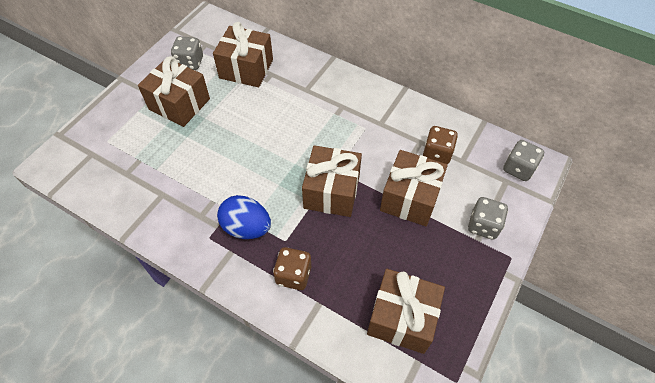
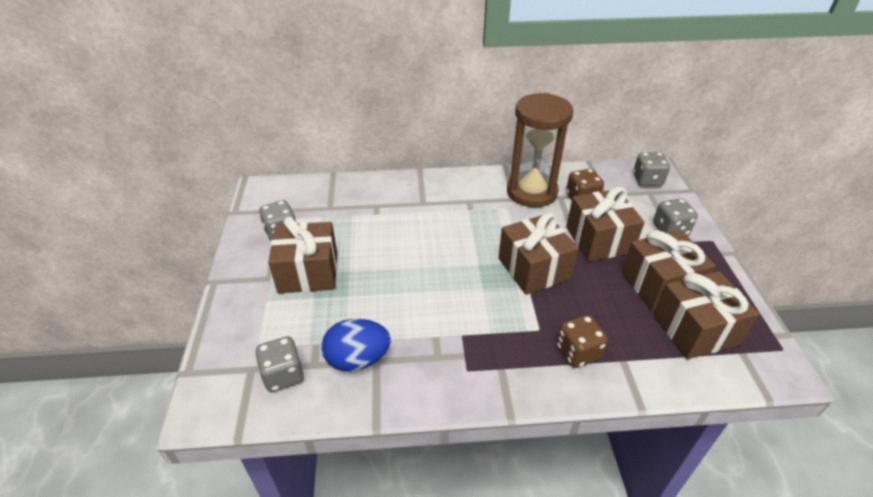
camera: 35 degrees left, 15 degrees down
brown gift [213,22,273,87] -> brown gift moved to [621,230,716,311]
blue egg [217,195,271,239] -> blue egg moved to [321,319,391,371]
none -> grey dice [255,336,304,392]
none -> brown hourglass [507,93,574,207]

